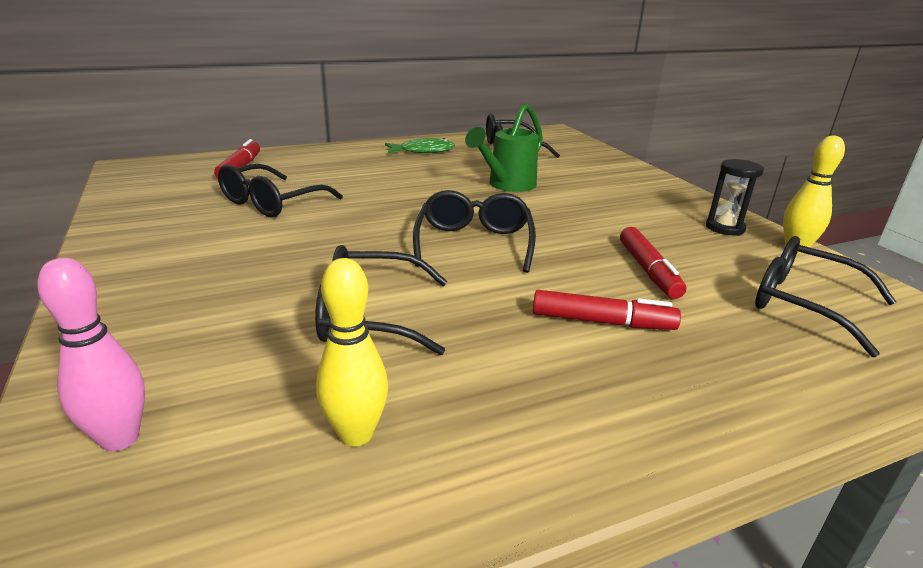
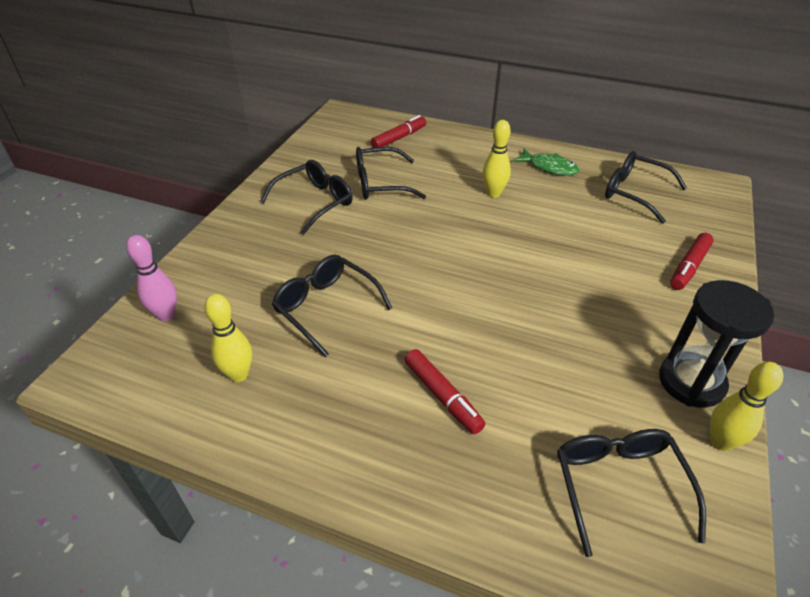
camera: 45 degrees right, 15 degrees up
black glasses [413,190,536,273] -> black glasses moved to [260,160,353,235]
green watering can [465,103,543,192] -> none
red marker [620,227,686,299] -> red marker moved to [670,233,714,290]
black hourglass [706,159,764,236] -> black hourglass [659,280,774,408], size x1.64
none -> yellow bowling pin [482,120,511,198]

